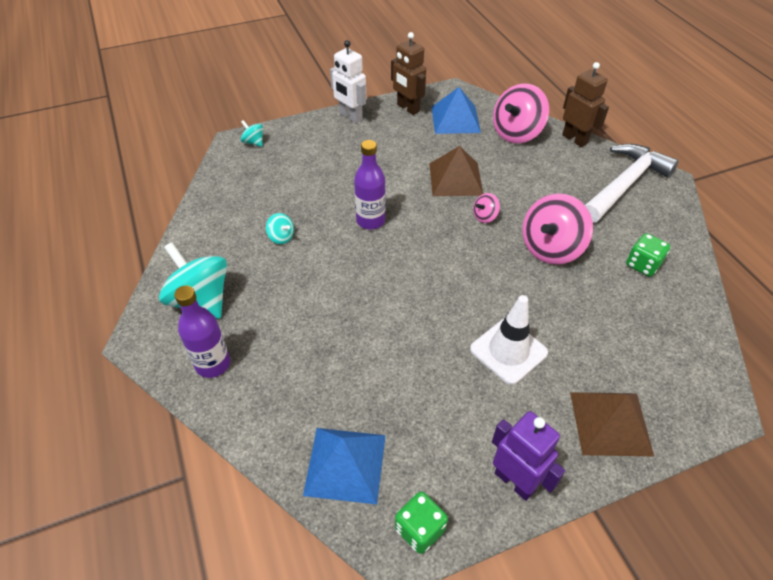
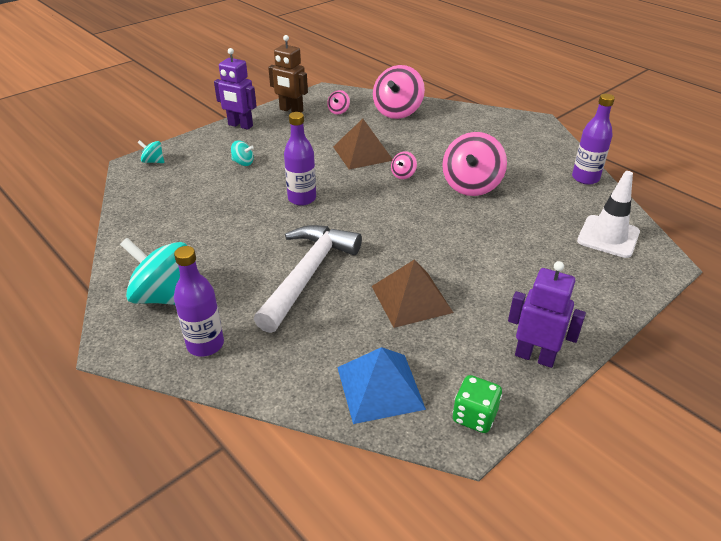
camera: 20 degrees left, 10 degrees down
turquoise spinning top [266,213,294,244] -> turquoise spinning top moved to [231,140,254,166]
white robot [330,40,366,123] -> purple robot [214,48,257,130]
blue pyramid [432,87,481,134] -> pink spinning top [327,90,350,114]
white traffic cone [470,295,548,385] -> white traffic cone moved to [577,171,640,258]
brown robot [562,62,609,147] -> none
brown pyramid [570,392,654,456] -> brown pyramid moved to [372,259,453,328]
white hammer [585,144,679,223] -> white hammer moved to [254,225,362,333]
green dice [626,233,670,277] -> none
none -> purple bottle [572,94,615,185]

